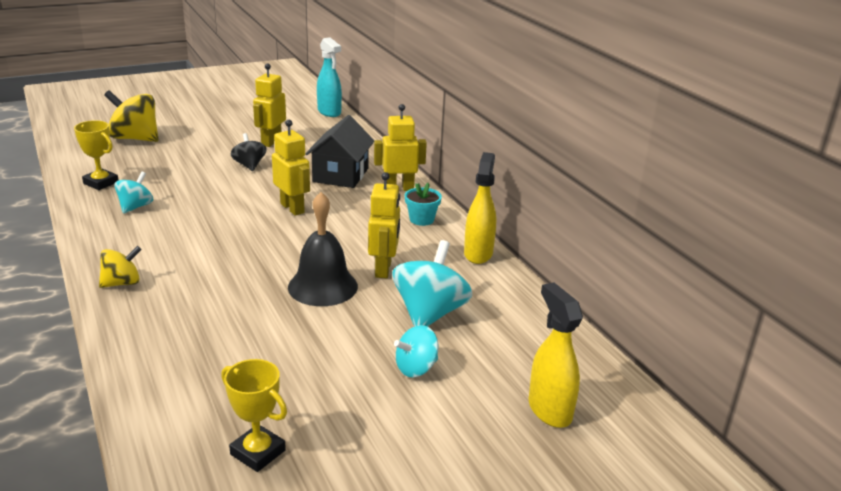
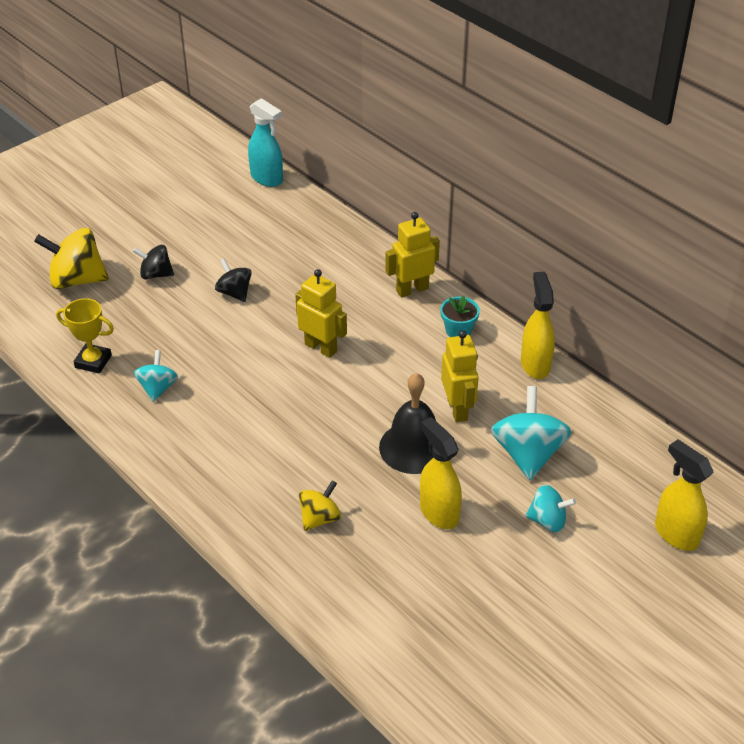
camera: 15 degrees left, 15 degrees up
yellow spinning top [99,246,142,288] -> yellow spinning top moved to [299,480,341,531]
yellow trophy [221,359,287,472] -> none
yellow robot [253,63,286,147] -> none
black house [305,115,375,188] -> none
turquoise spinning top [394,325,438,377] -> turquoise spinning top turned 120 degrees counterclockwise [525,485,576,532]
none -> black spinning top [133,245,174,279]
none -> yellow spray bottle [420,417,462,529]

